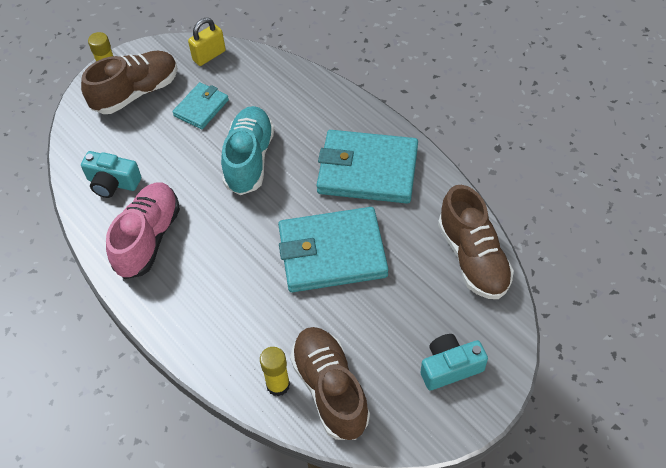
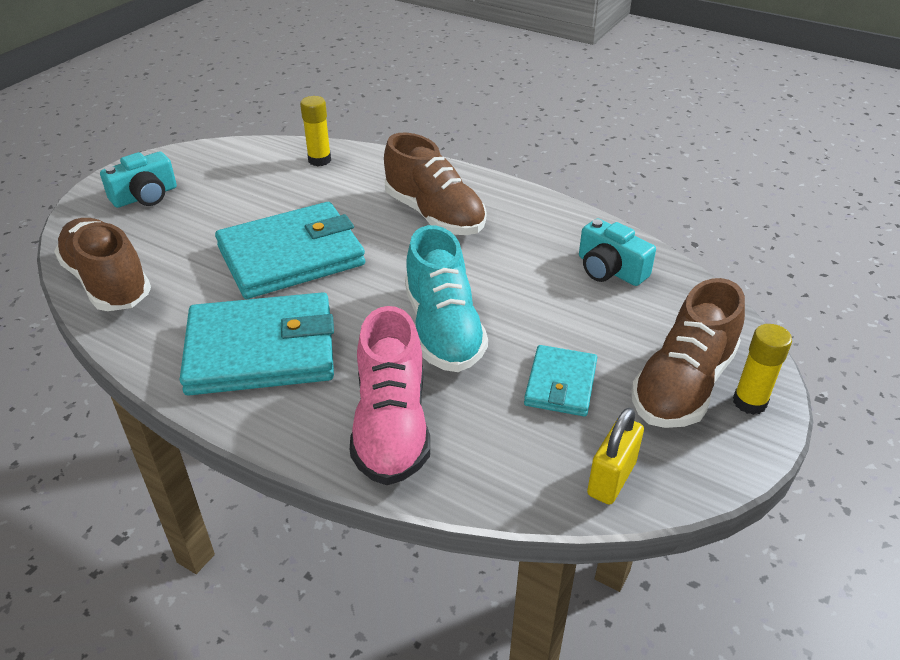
camera: 160 degrees right, 15 degrees down
turquoise camera [81,151,141,198] -> turquoise camera turned 135 degrees counterclockwise [579,218,656,286]
pink shoe [106,182,180,279] -> pink shoe moved to [350,306,430,485]
brown shoe [290,327,370,440] -> brown shoe moved to [384,133,487,235]

